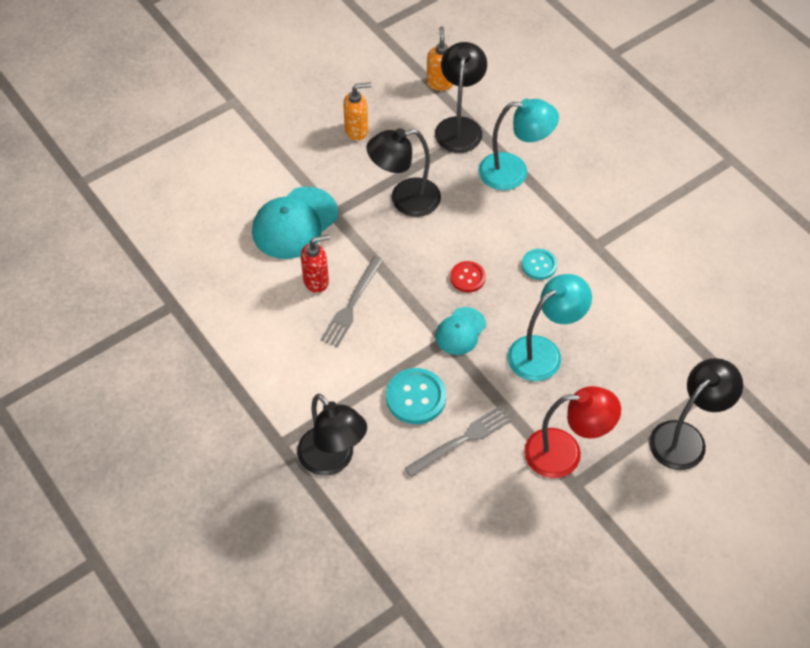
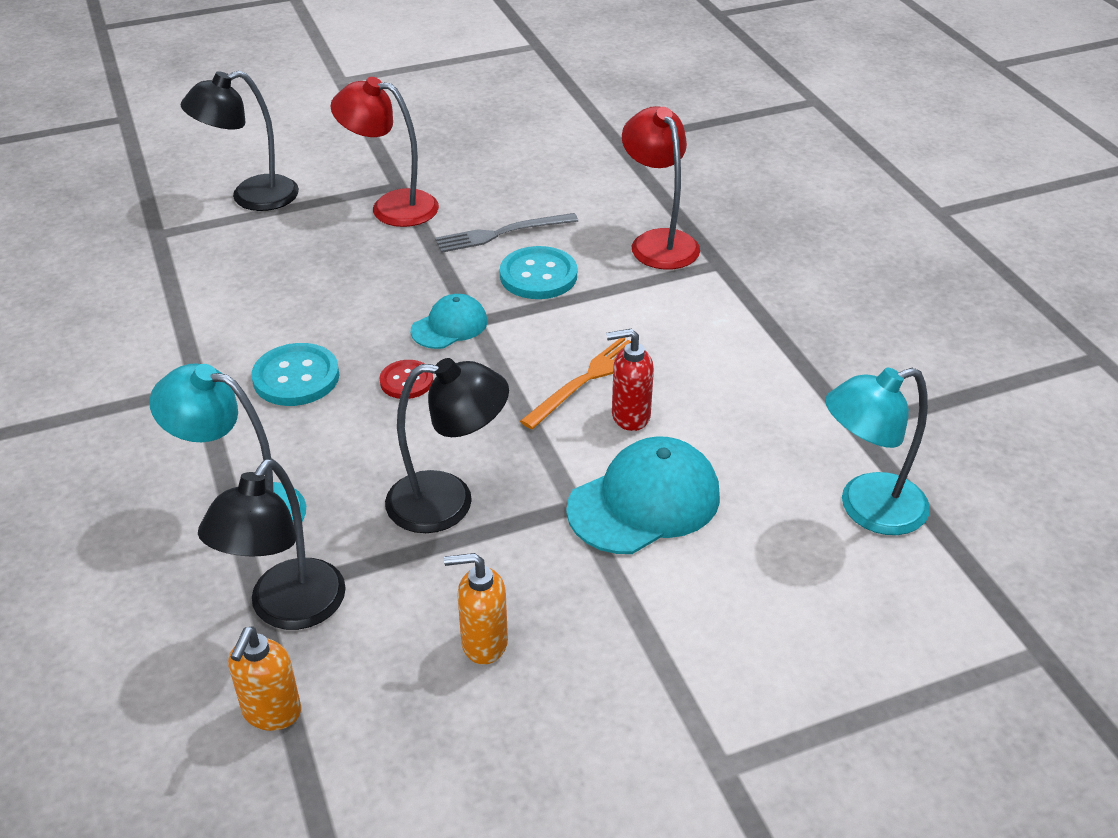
camera: 165 degrees left, 15 degrees down
black lamp [297,394,367,476] -> red lamp [622,106,700,269]
grey fork [321,256,384,347] -> orange fork [520,338,631,429]
turquoise lamp [508,274,592,381] -> turquoise lamp moved to [825,367,930,535]
turquoise button [522,249,557,280] -> turquoise button [252,343,339,406], size x1.61

